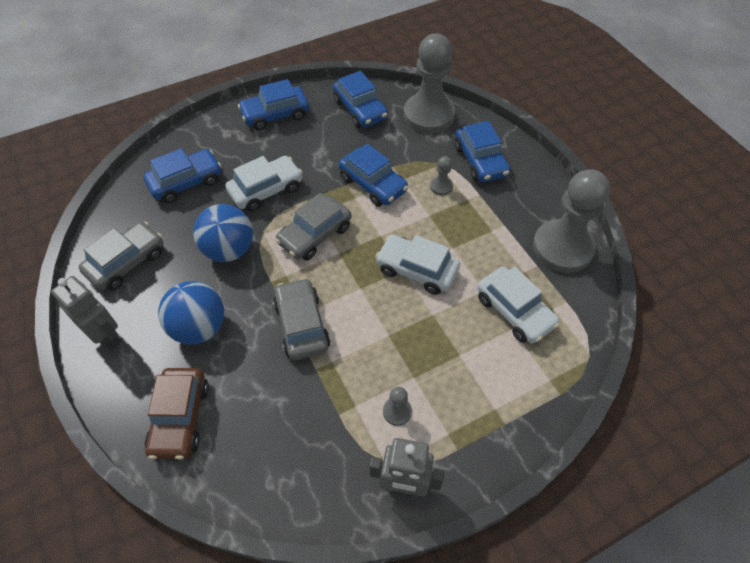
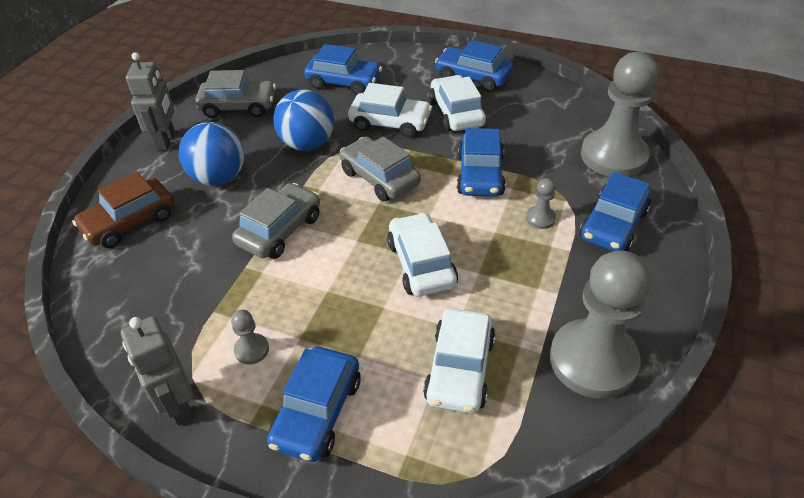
camera: 50 degrees right, 10 degrees down
grey car [275,193,352,261] -> grey car turned 45 degrees clockwise [340,136,421,202]
blue car [333,71,388,128] -> blue car moved to [267,347,361,462]
none -> white car [429,75,487,132]

